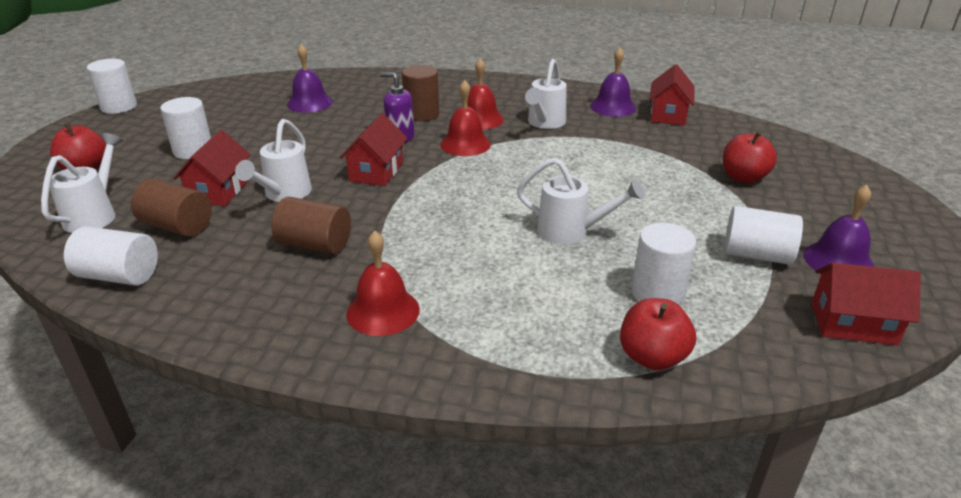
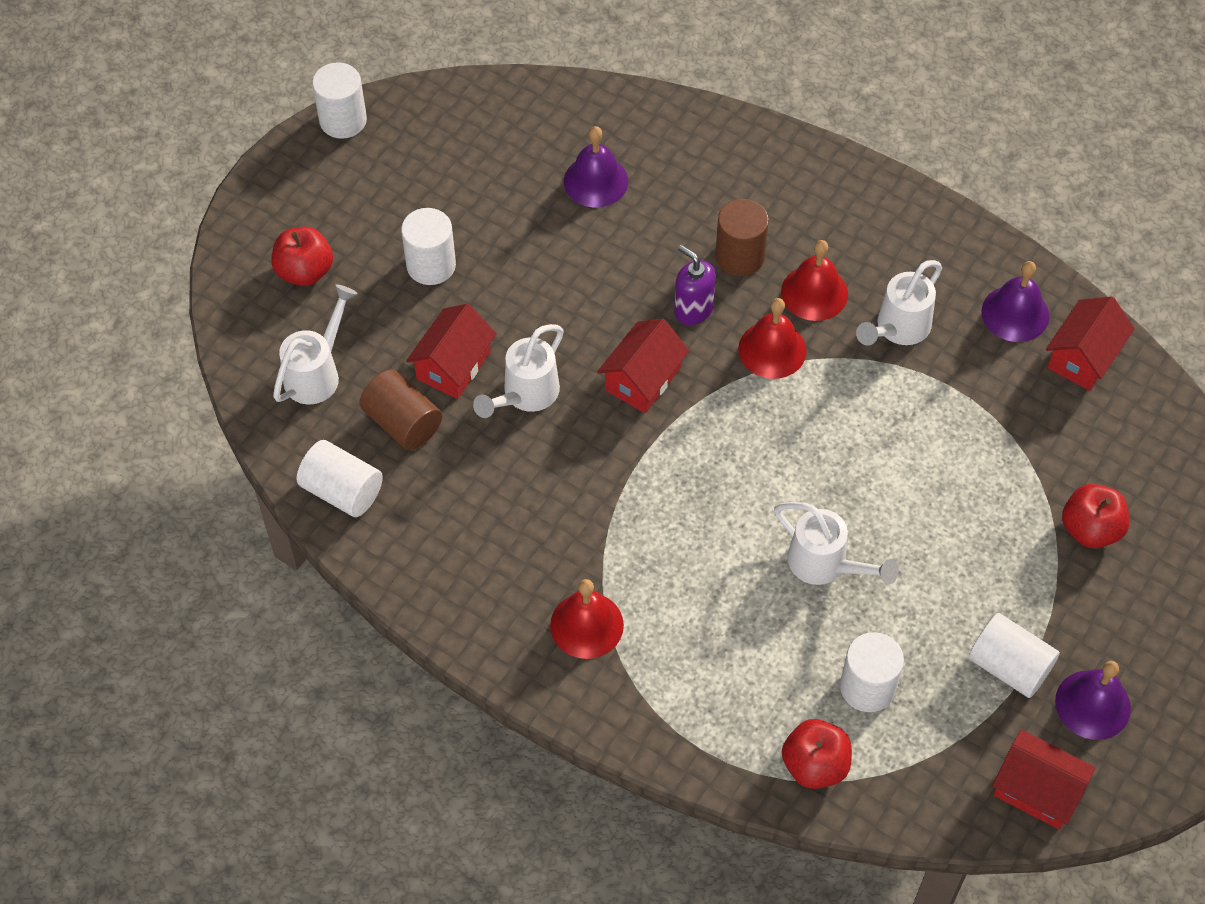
camera: 20 degrees right, 25 degrees up
brown cylinder [271,197,351,254] -> none

